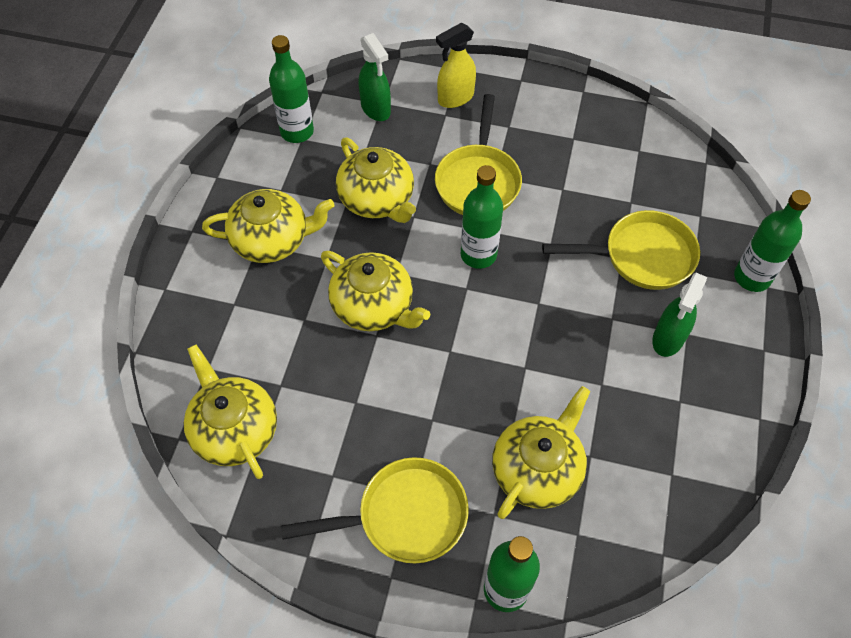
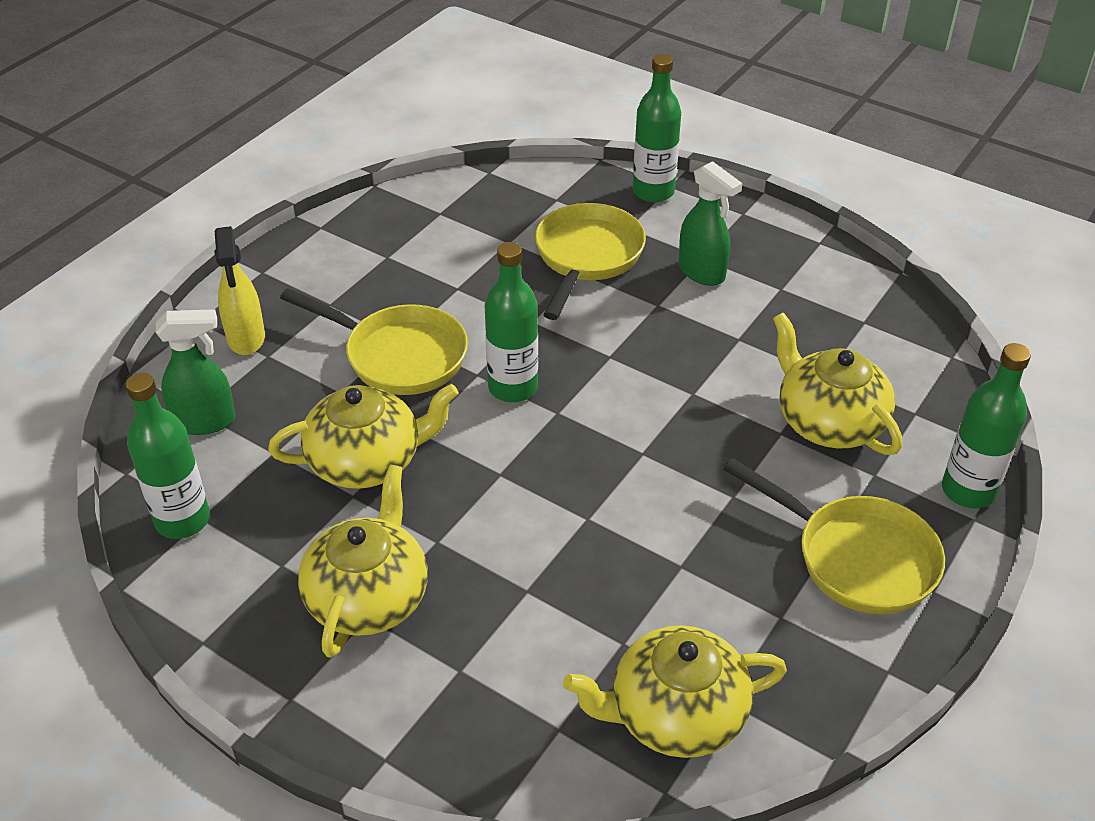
camera: 70 degrees left, 15 degrees down
yellow pan [281,457,469,563] -> yellow pan turned 120 degrees clockwise [723,458,945,614]
yellow teapot [321,251,430,331] -> none

